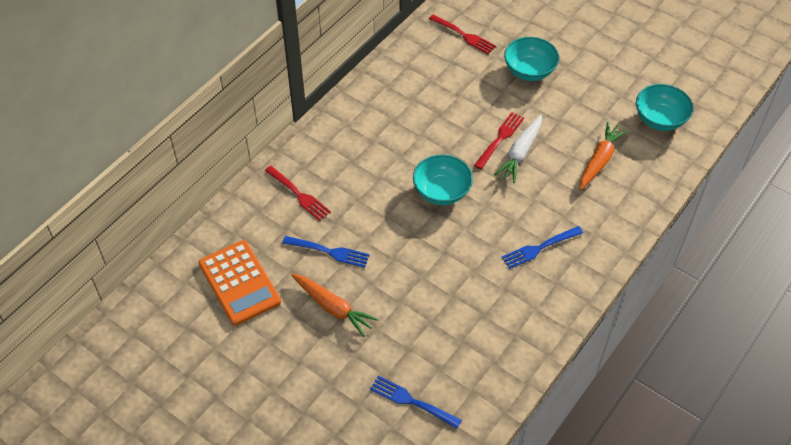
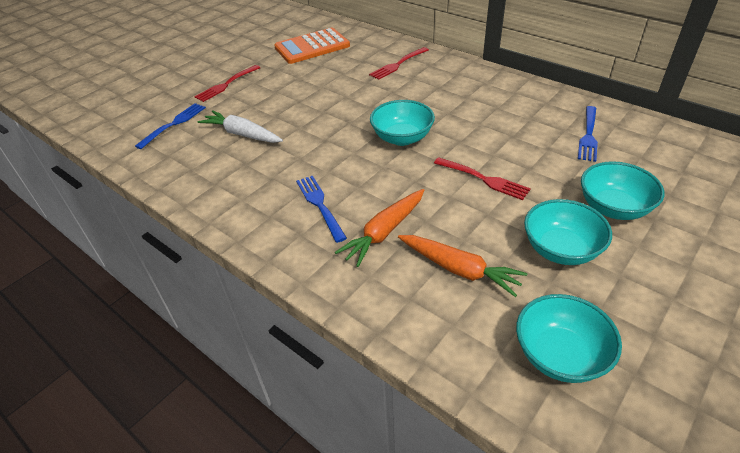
camera: 95 degrees right, 10 degrees down
blue fork [282,236,370,268] -> blue fork moved to [578,106,598,162]
orange carrot [291,274,379,337] -> orange carrot moved to [335,189,424,267]
red fork [429,14,496,54] -> red fork moved to [194,65,260,102]
white carrot [494,115,542,183] -> white carrot moved to [198,110,283,143]
none -> turquoise bowl [524,199,612,265]

